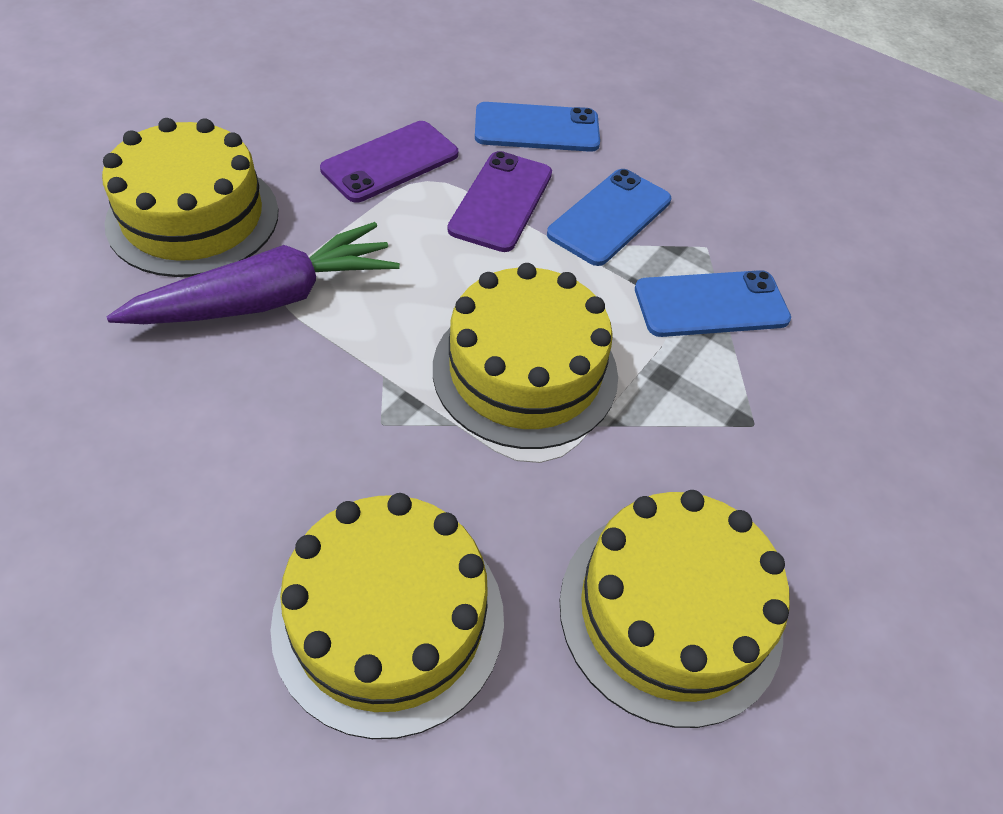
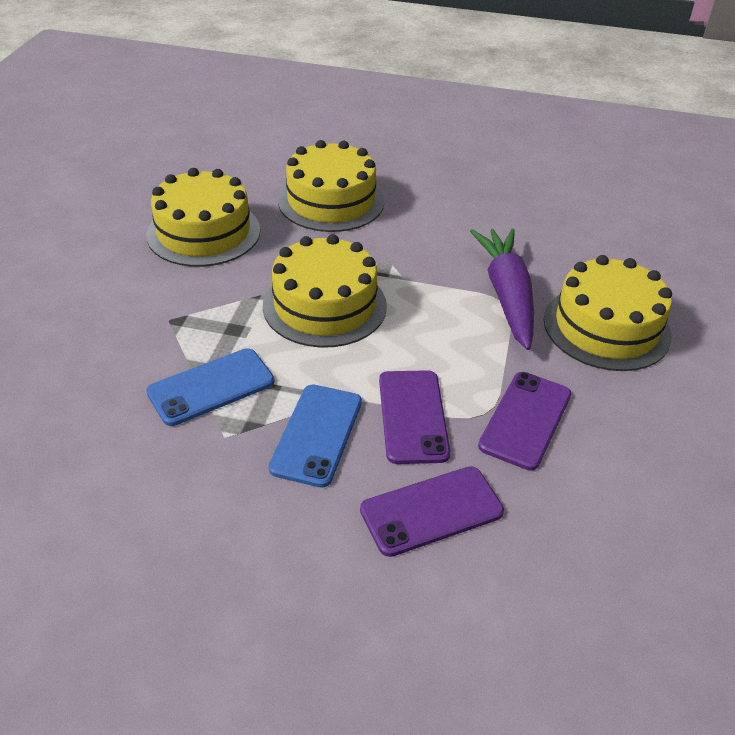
camera: 160 degrees right, 10 degrees down
purple carrot [106,222,400,324] -> purple carrot turned 135 degrees clockwise [470,228,534,350]
blue phone [475,102,600,152] -> purple phone [360,466,504,557]

